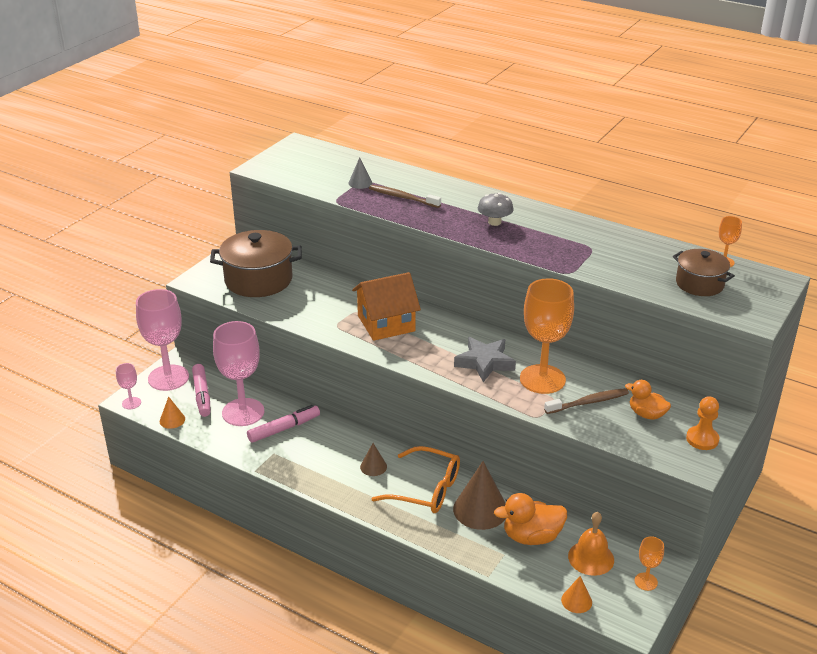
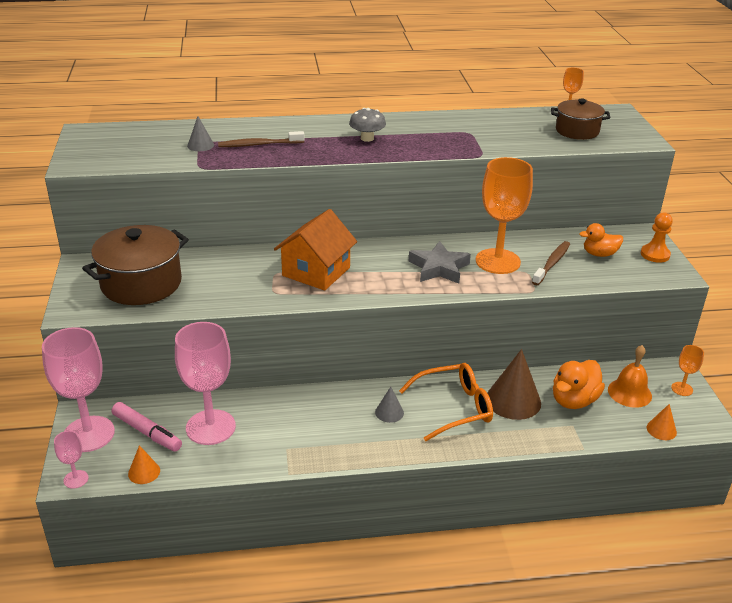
camera: 40 degrees left, 0 degrees up
pink marker [247,405,320,443] -> none
brown cone [360,443,387,476] -> grey cone [375,387,404,423]

